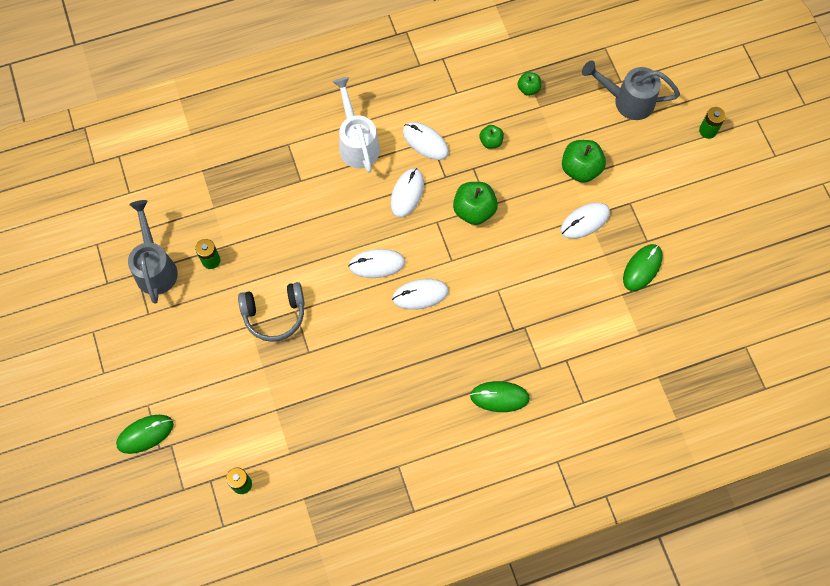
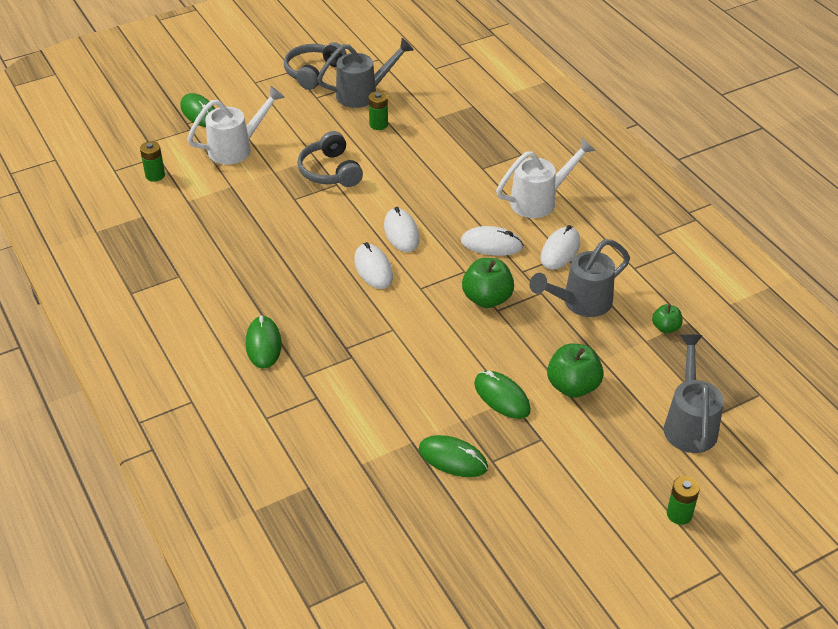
camera: 80 degrees right, 25 degrees down
green apple [479,125,504,149] -> grey watering can [530,239,630,317]
white mouse [561,202,610,239] -> green mouse [474,371,531,419]
none -> white watering can [187,86,285,165]
none -> grey headphones [284,42,347,90]

